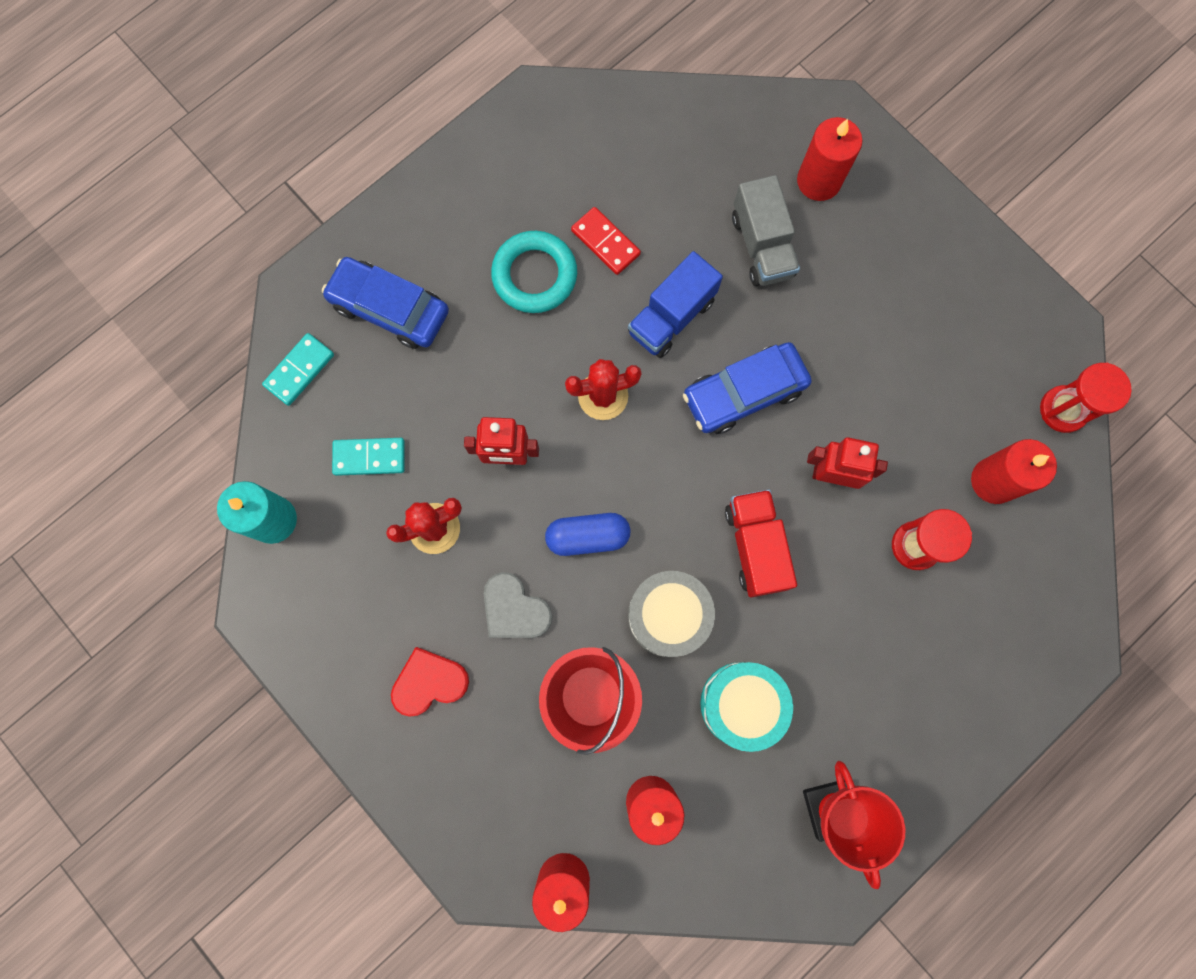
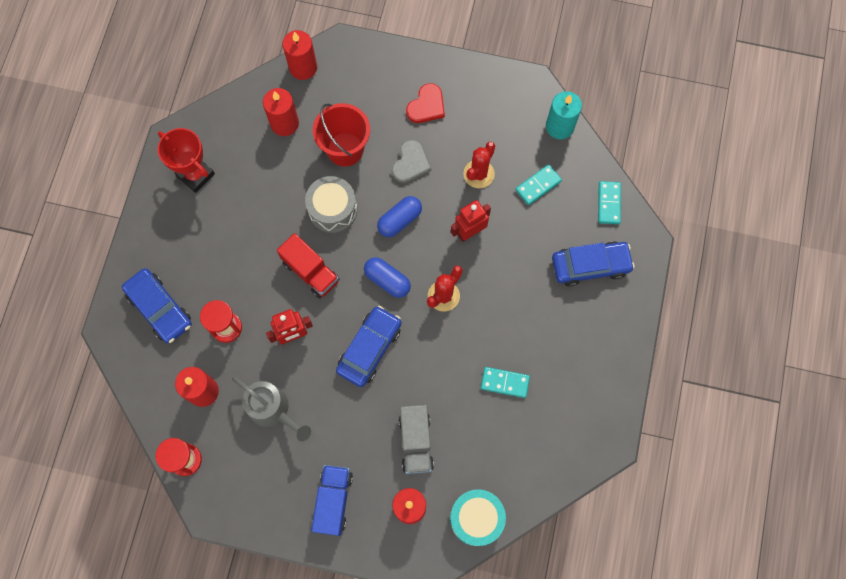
camera: 145 degrees right, 5 degrees down
grey heart [484,572,552,638] -> grey heart turned 105 degrees clockwise [392,140,432,183]
turquoise ring [491,231,577,313] -> none
red domino [571,207,641,275] -> turquoise domino [481,367,530,398]
blue truck [628,251,723,358] -> blue truck moved to [311,465,353,536]
turquoise drum [700,662,793,752] -> turquoise drum moved to [450,489,506,546]
grey truck [732,175,800,286] -> grey truck turned 135 degrees counterclockwise [399,405,434,474]
none -> blue car [122,268,192,344]
none -> grey watering can [232,377,311,441]
none -> blue capsule [364,257,411,298]

